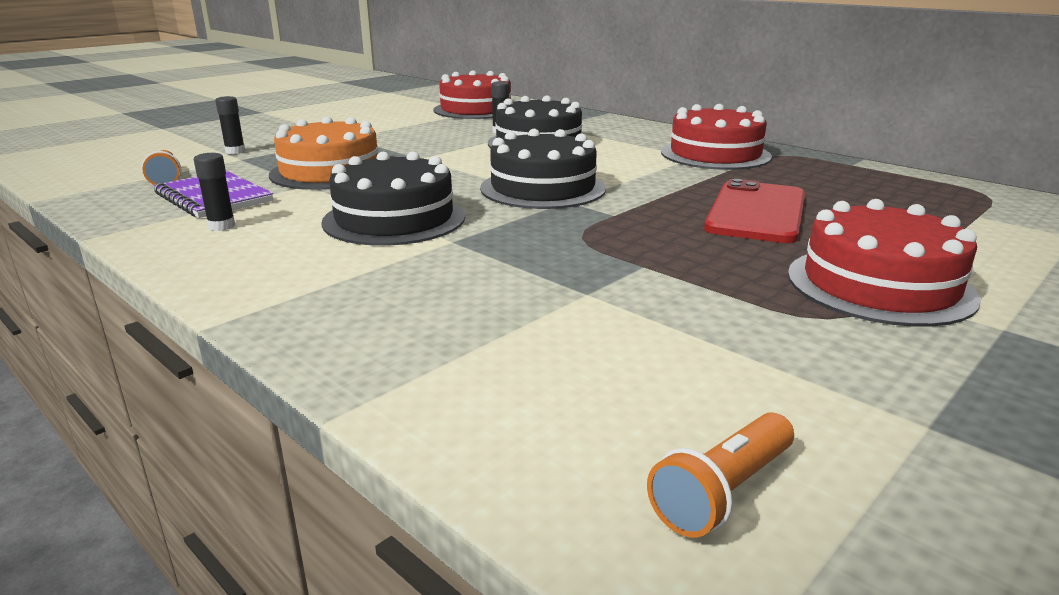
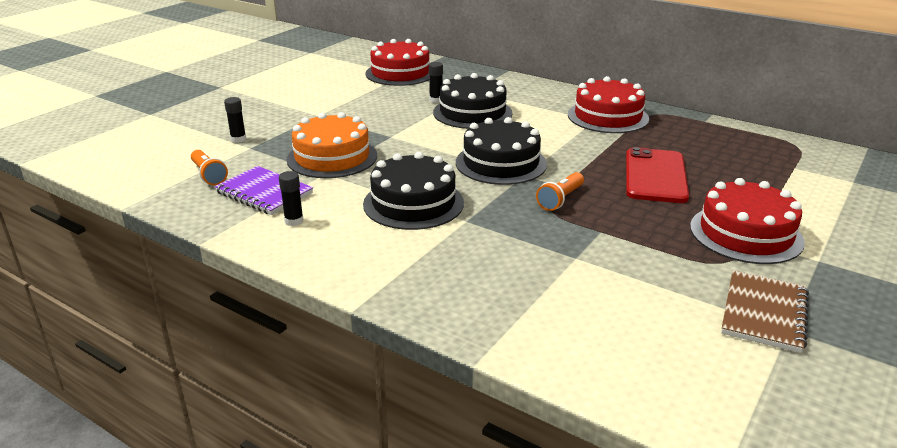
camera: 10 degrees left, 5 degrees up
orange flashlight [647,412,794,538] -> orange flashlight moved to [536,172,584,211]
none -> brown notebook [721,270,809,353]

